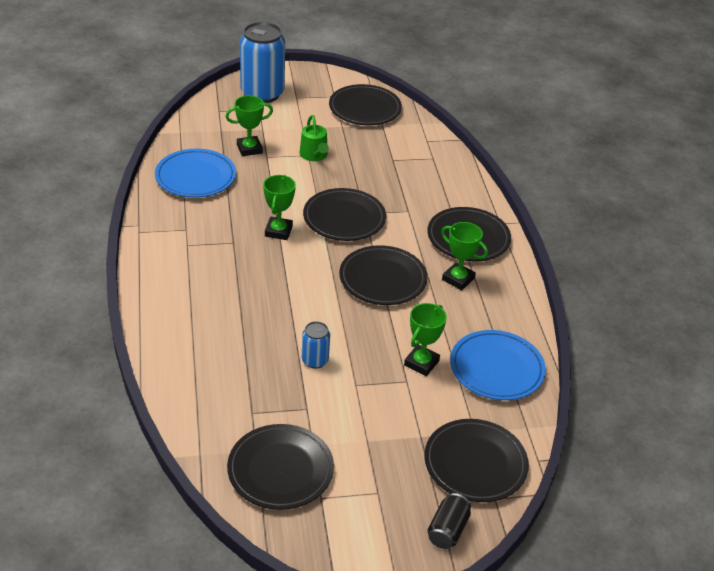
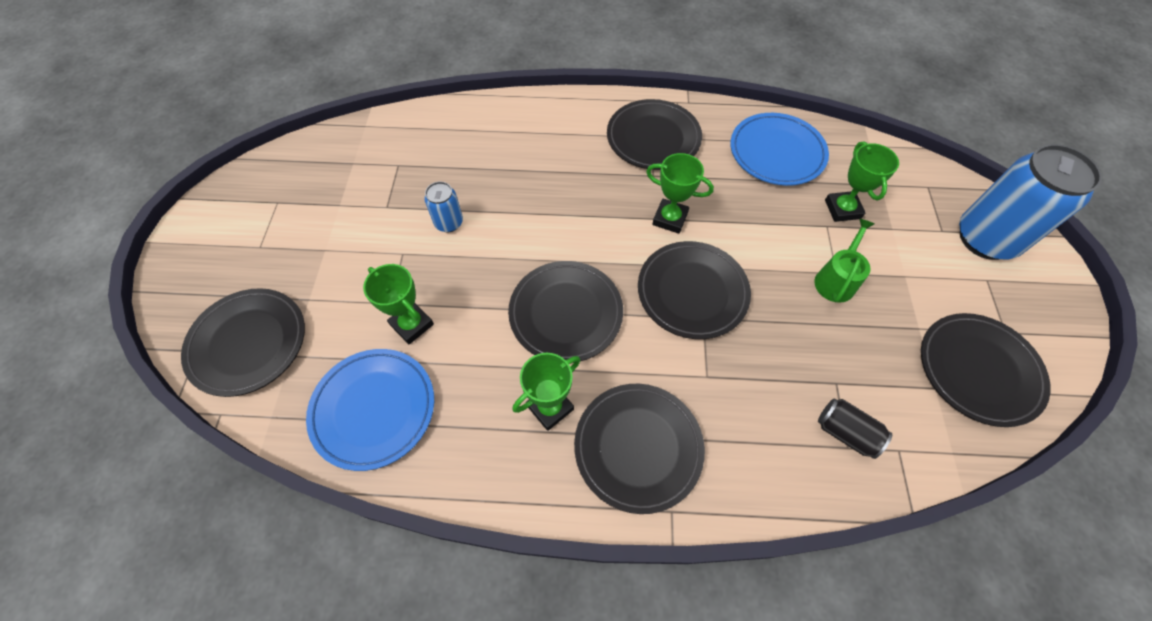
camera: 105 degrees right, 20 degrees up
black plate [227,424,334,510] -> black plate moved to [607,99,702,170]
green watering can [299,115,329,161] -> green watering can turned 120 degrees clockwise [814,218,874,303]
black can [427,493,471,549] -> black can moved to [818,399,892,459]

